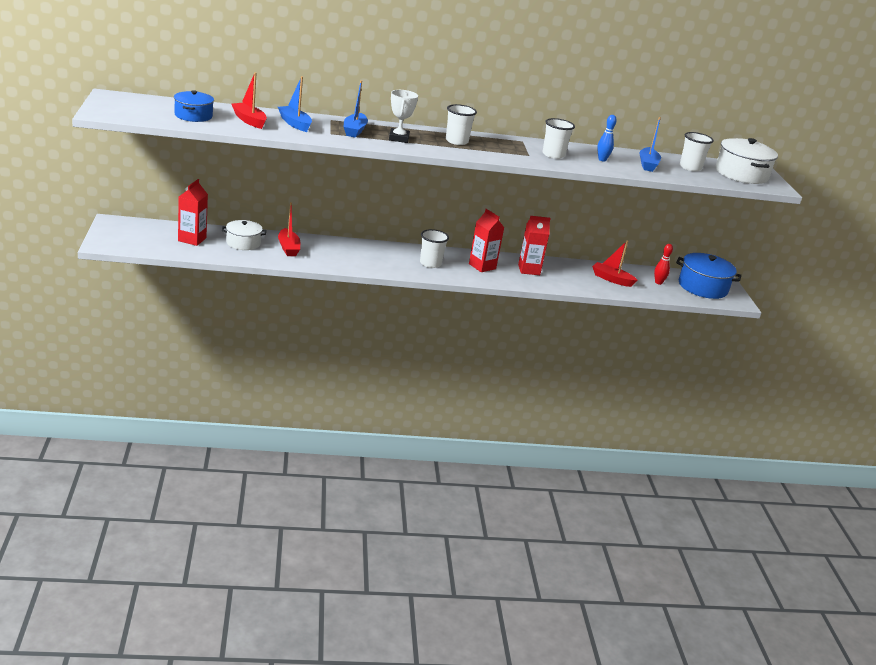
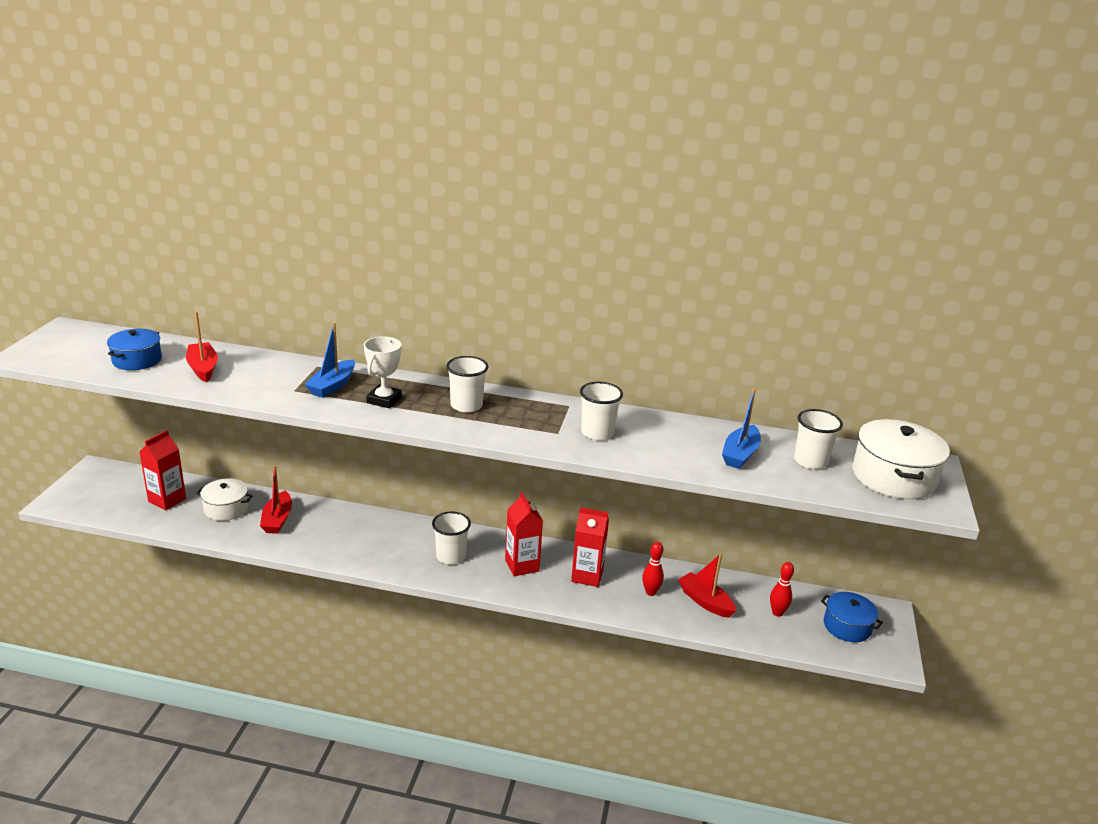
camera: 20 degrees right, 0 degrees up
blue boat [278,76,312,132] -> none
blue bowling pin [597,115,617,161] -> none
blue pot [676,253,742,299] -> blue pot [821,592,883,642], size x0.63
none -> red bowling pin [642,542,664,596]

